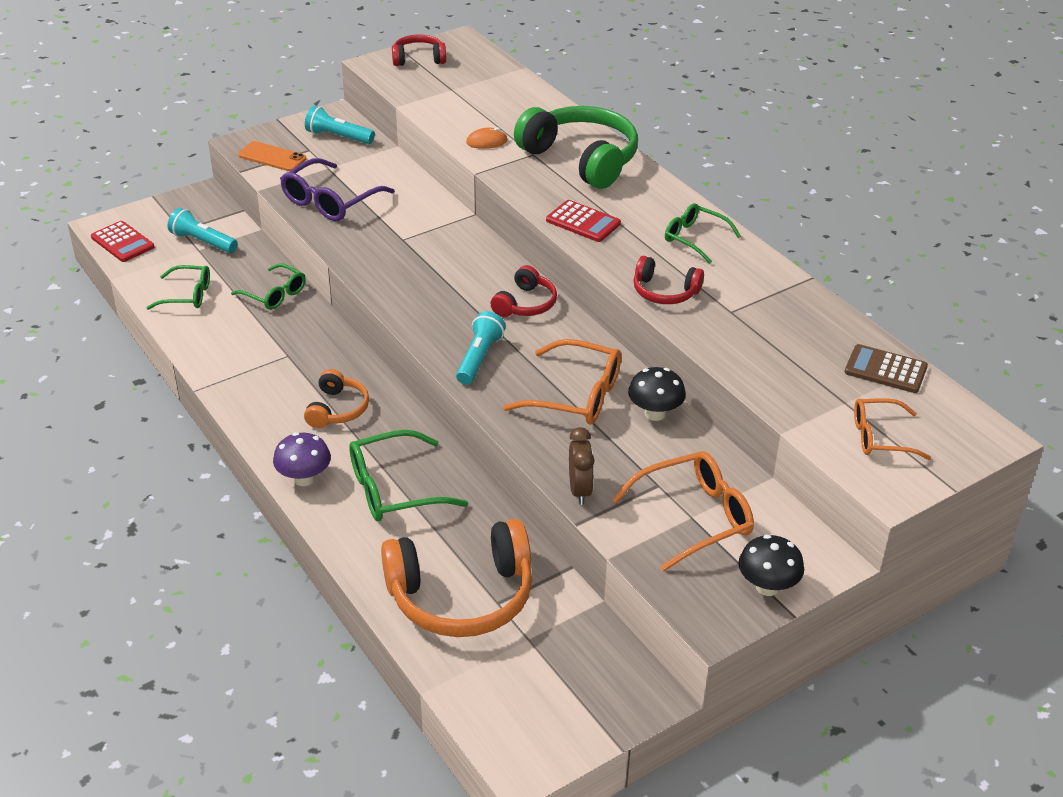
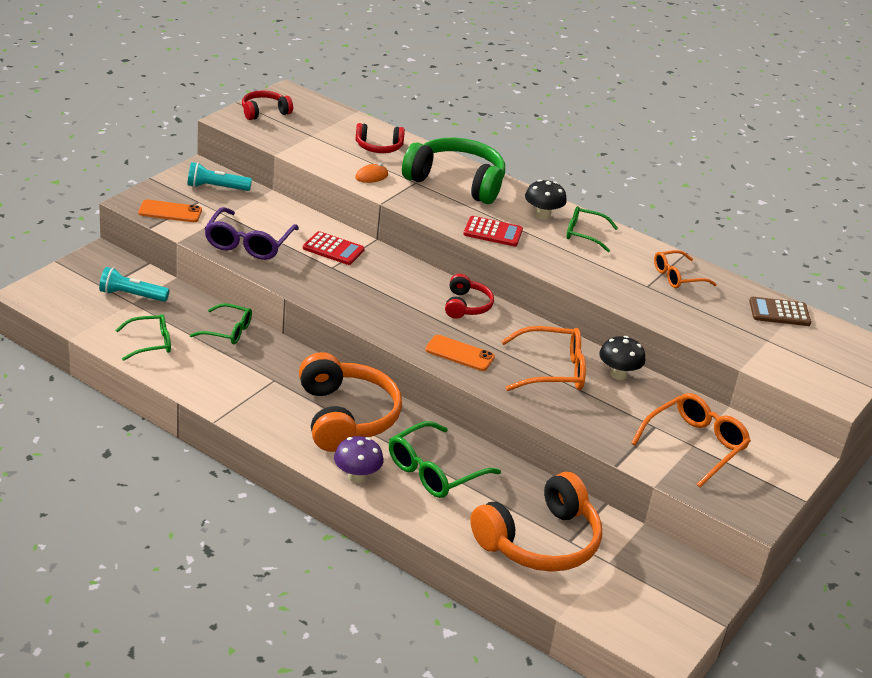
camera: 25 degrees left, 5 degrees down
red calculator [91,221,155,262] -> red calculator moved to [303,231,365,265]
orange headphones [304,369,369,428] -> orange headphones [299,352,402,452], size x1.93
turquoise flashlight [456,311,506,385] -> orange phone [425,335,495,371]
brown clock [569,427,594,505] -> none
red headphones [634,256,704,304] -> red headphones moved to [355,123,405,153]
black mushroom [738,535,804,596] -> black mushroom moved to [525,180,567,220]
orange glasses [854,398,931,460] -> orange glasses moved to [654,250,717,288]

